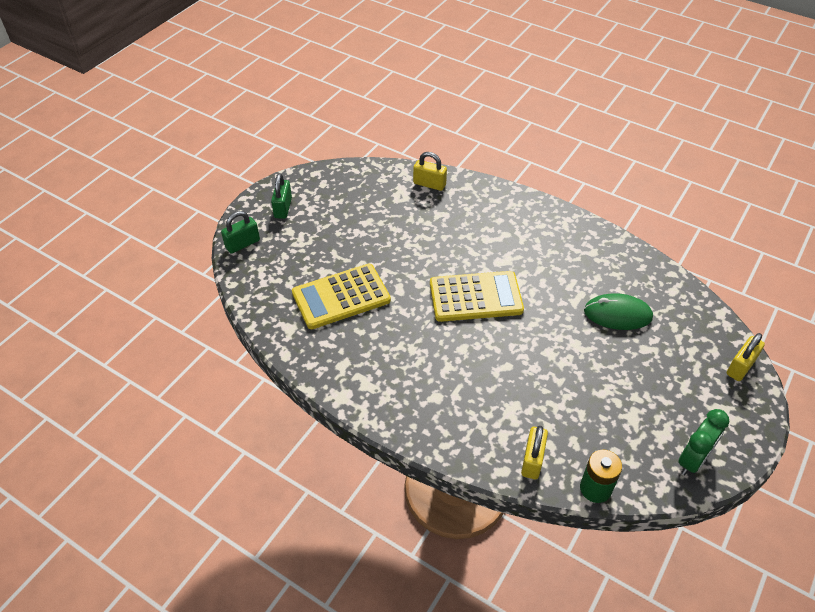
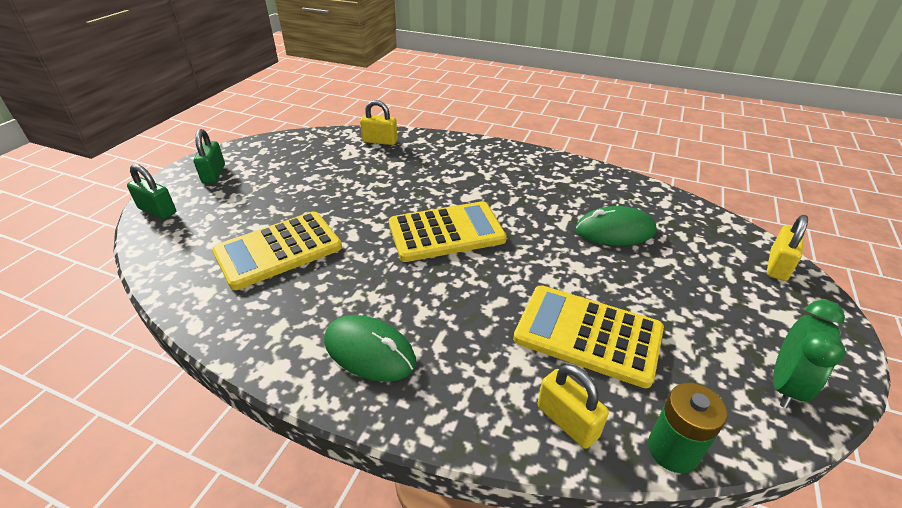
camera: 10 degrees left, 10 degrees down
green padlock [221,211,260,254] -> green padlock turned 75 degrees clockwise [127,164,176,219]
yellow padlock [521,426,548,479] -> yellow padlock turned 45 degrees counterclockwise [538,364,609,449]
none -> green mouse [324,315,416,382]
none -> yellow calculator [513,285,664,388]

